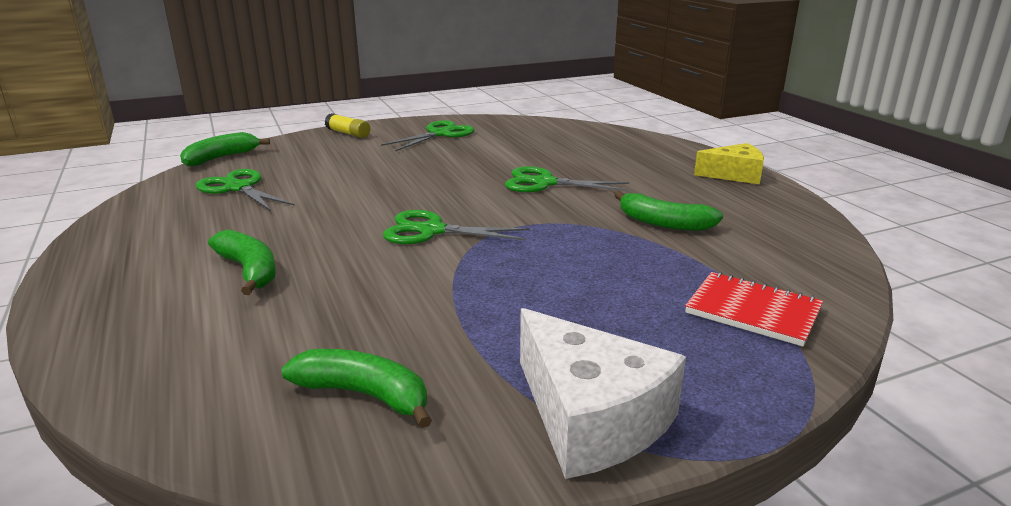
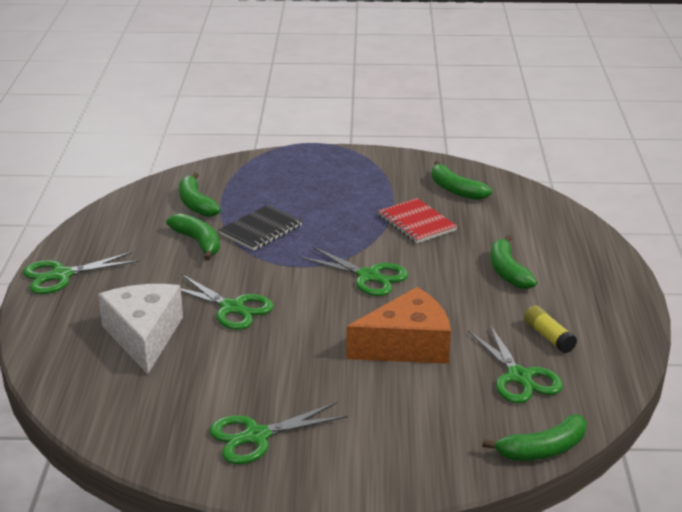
camera: 155 degrees left, 5 degrees up
yellow glue stick [325,113,370,138] -> yellow glue stick moved to [524,306,577,353]
white cheese [520,308,686,479] -> white cheese moved to [98,284,183,374]
red notebook [685,272,823,346] -> red notebook moved to [378,198,457,243]
yellow cheese [694,143,764,184] -> green scissors [23,251,139,294]
none -> green banana [179,173,221,217]
none -> black notebook [219,205,302,251]
none -> orange cheese [347,287,451,364]

